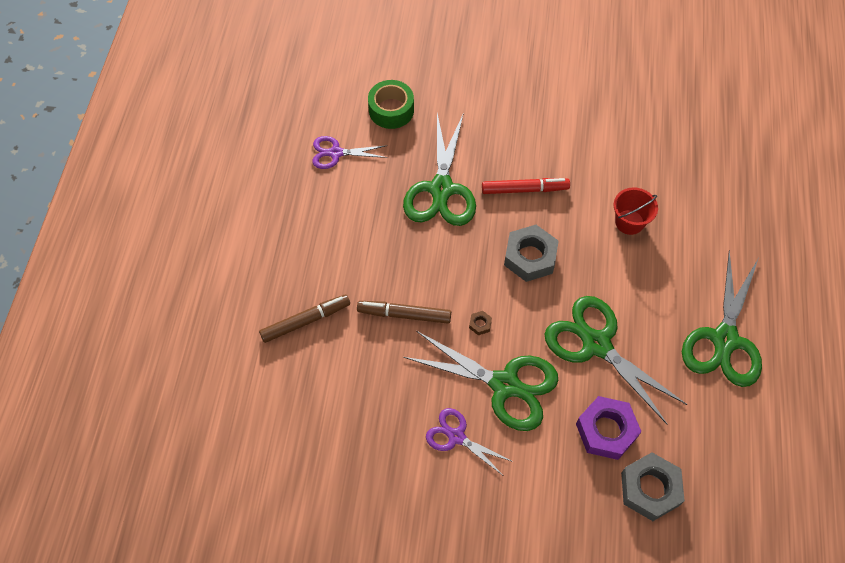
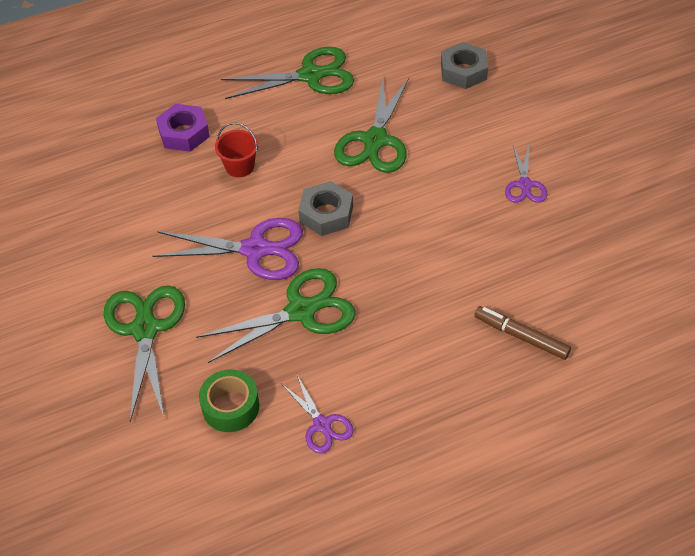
camera: 120 degrees left, 10 degrees down
brown marker [357,301,451,324] -> none
green scissors [403,331,558,431] -> green scissors moved to [104,285,185,422]
brown nut [469,311,492,335] -> none
red marker [482,178,570,194] -> purple scissors [153,218,303,280]
purple nut [576,396,641,460] -> purple nut moved to [156,104,210,152]

